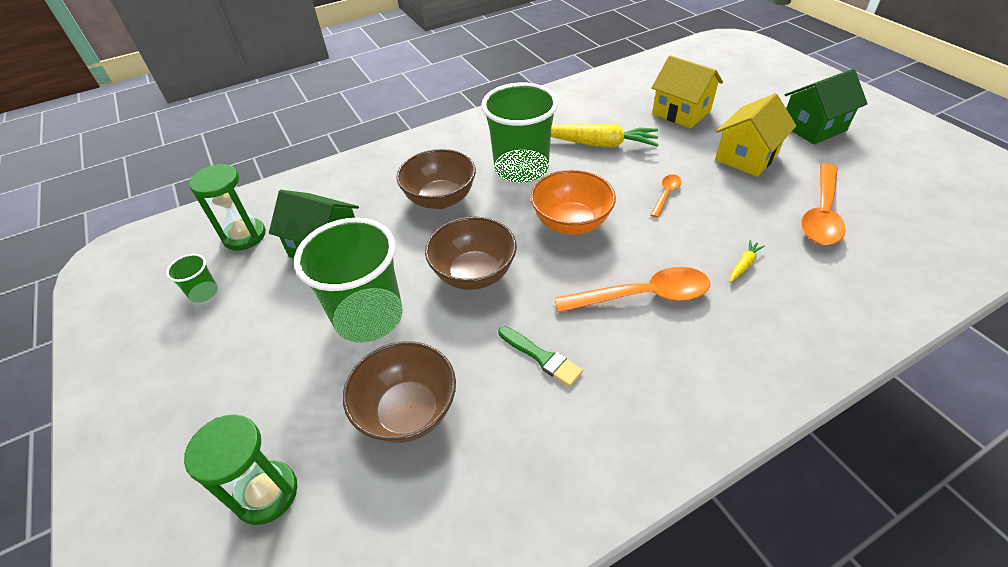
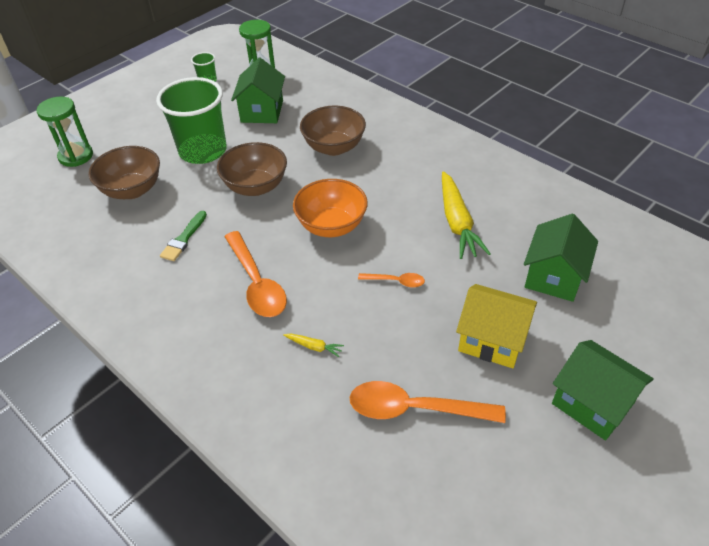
camera: 70 degrees right, 0 degrees up
green cup [481,82,558,183] -> none
yellow house [652,55,723,128] -> green house [524,214,598,302]

